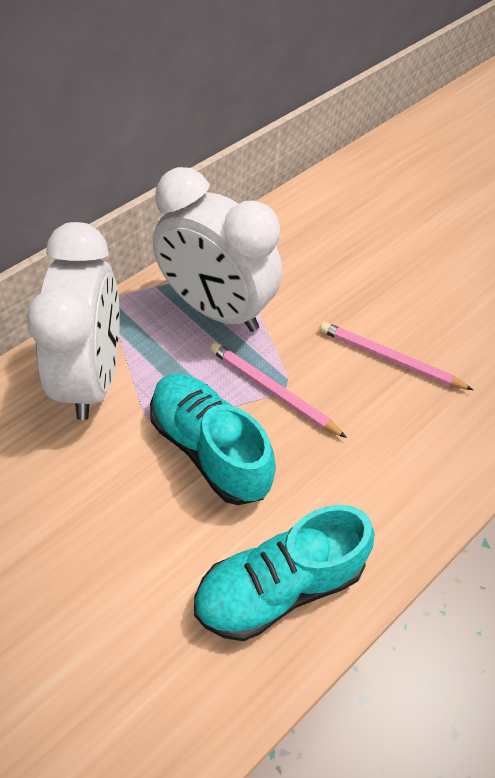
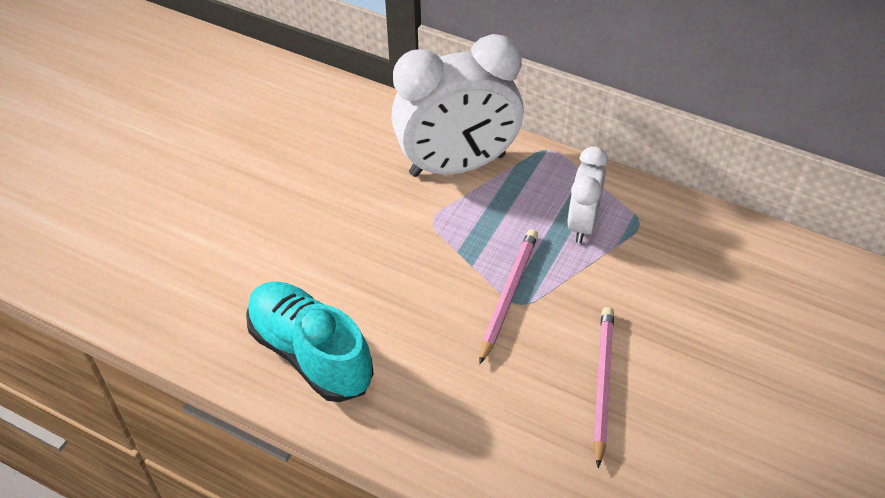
camera: 75 degrees right, 5 degrees down
turquoise shoe [150,374,276,505] -> none
white clock [153,167,282,332] -> white clock [567,146,608,243], size x0.54

